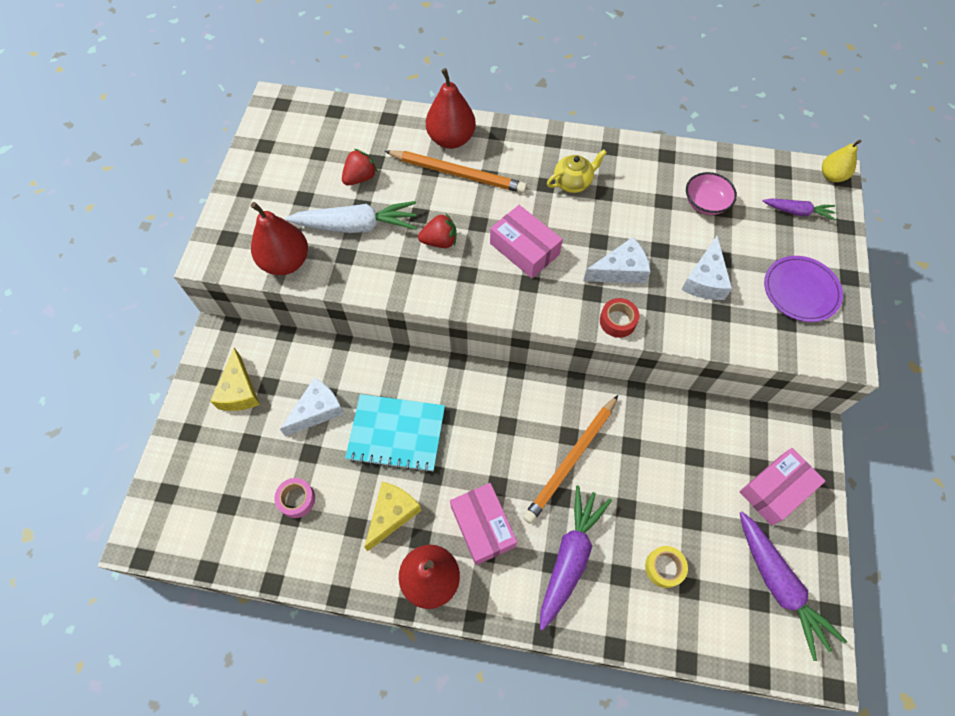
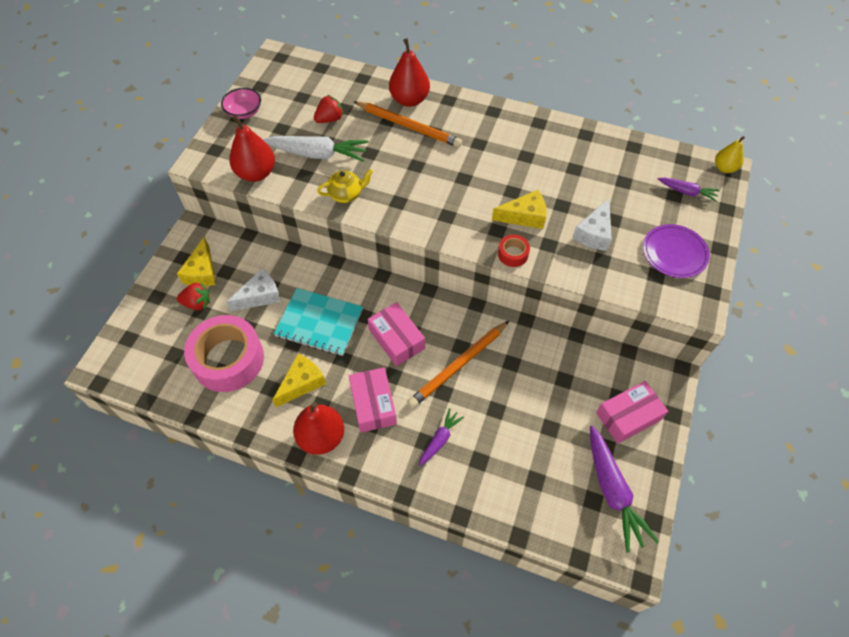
camera: 10 degrees right, 5 degrees down
pink tape [274,478,315,518] -> pink tape [184,315,264,392], size x2.33
red strawberry [418,214,457,248] -> red strawberry moved to [177,282,210,311]
pink box [490,205,563,278] -> pink box moved to [368,302,425,366]
purple carrot [540,485,612,630] -> purple carrot [419,408,464,466], size x0.55
yellow teapot [547,150,607,193] -> yellow teapot moved to [317,169,373,203]
white cheese [583,237,651,283] -> yellow cheese [492,190,547,229]
yellow tape [645,546,688,588] -> none
pink bowl [686,172,737,215] -> pink bowl moved to [221,88,261,119]

